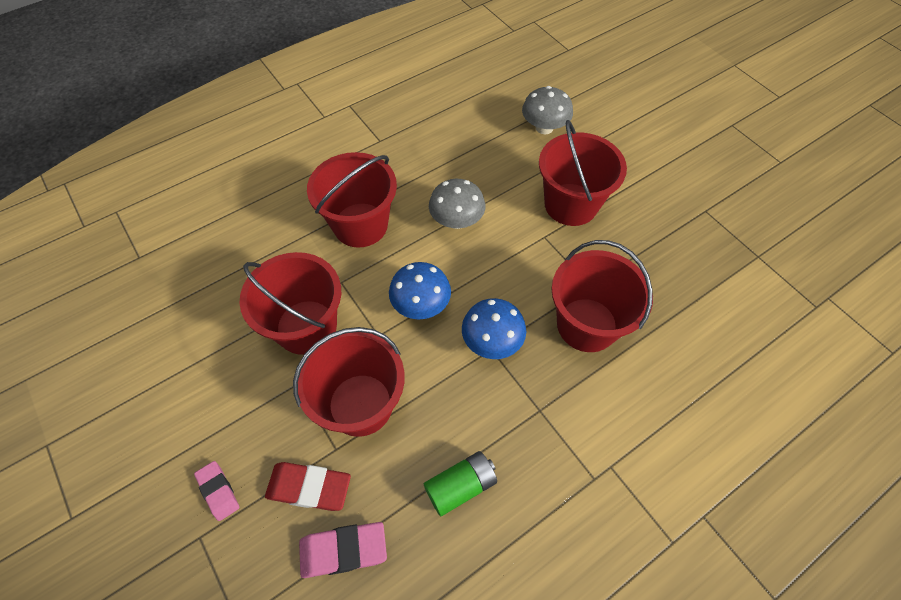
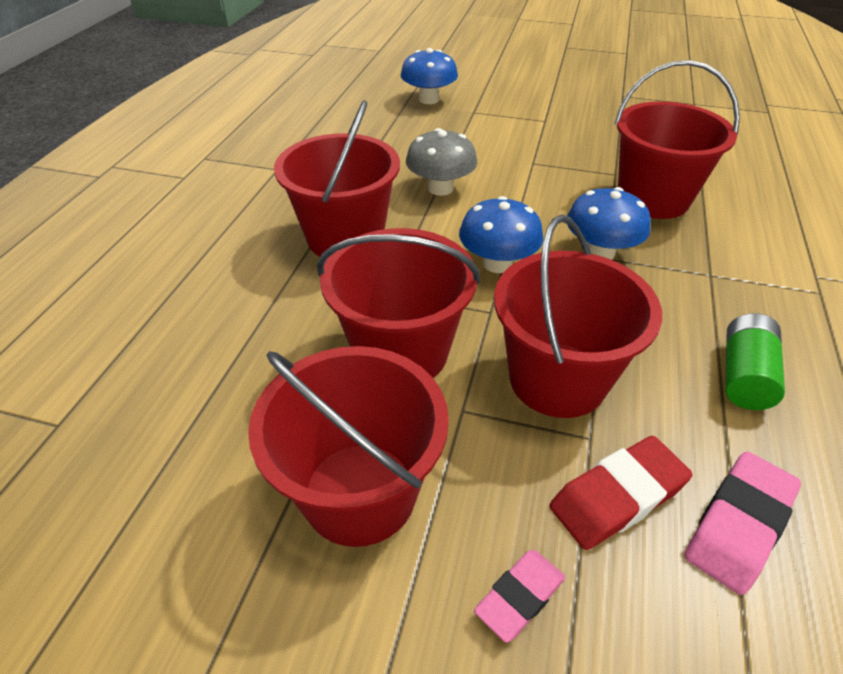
camera: 40 degrees left, 15 degrees down
pink eraser [194,461,239,521] -> pink eraser turned 60 degrees counterclockwise [474,550,565,643]
grey mushroom [522,86,573,134] -> blue mushroom [401,48,458,104]
red bucket [539,120,627,226] -> red bucket moved to [248,346,449,547]

